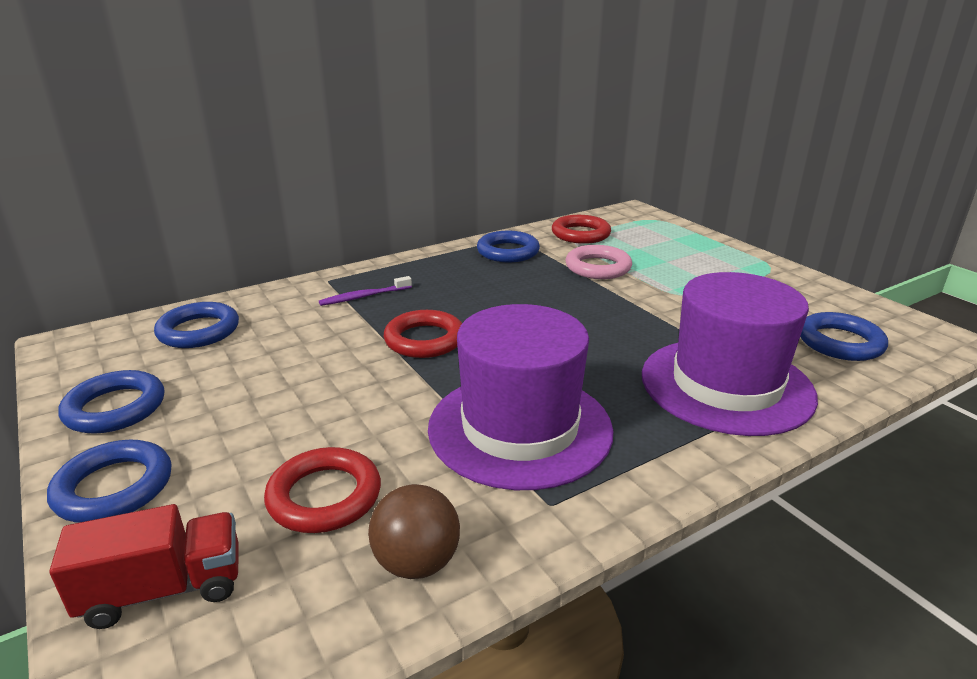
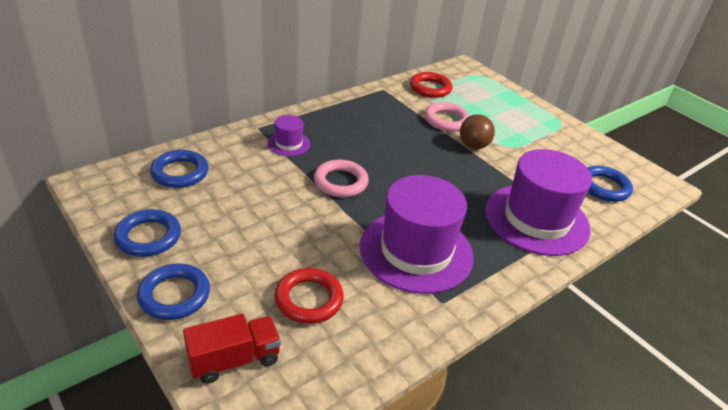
camera: 10 degrees left, 10 degrees up
purple toothbrush [319,276,412,306] -> purple hat [267,115,310,156]
brown ball [368,484,460,579] -> brown ball moved to [460,114,495,149]
red ring [384,310,462,358] -> pink ring [314,159,369,197]
blue ring [477,231,540,262] -> none

